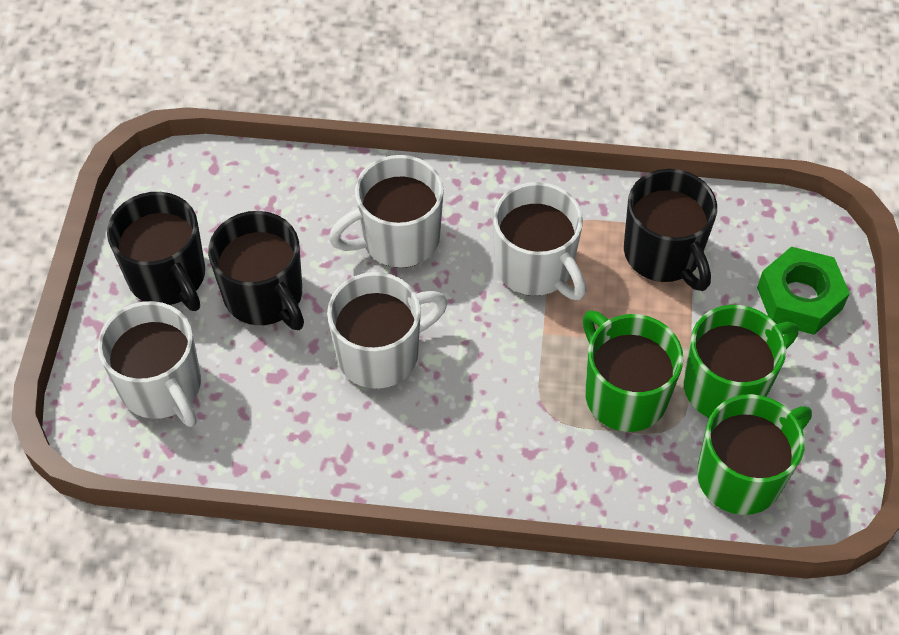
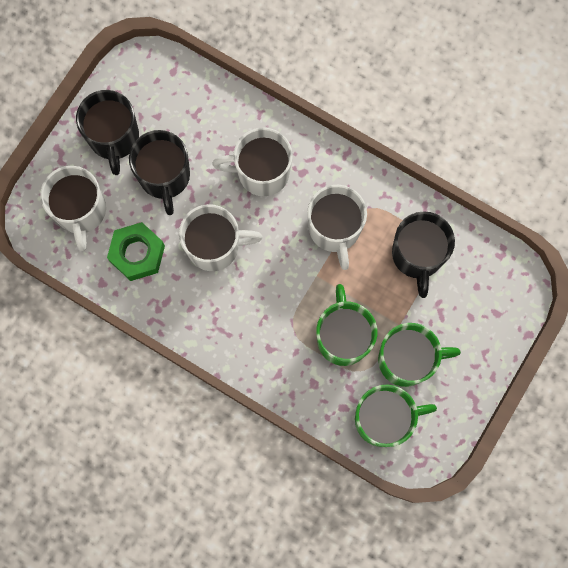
camera: 25 degrees right, 20 degrees up
green nut [757,247,850,335] -> green nut moved to [107,222,165,281]

